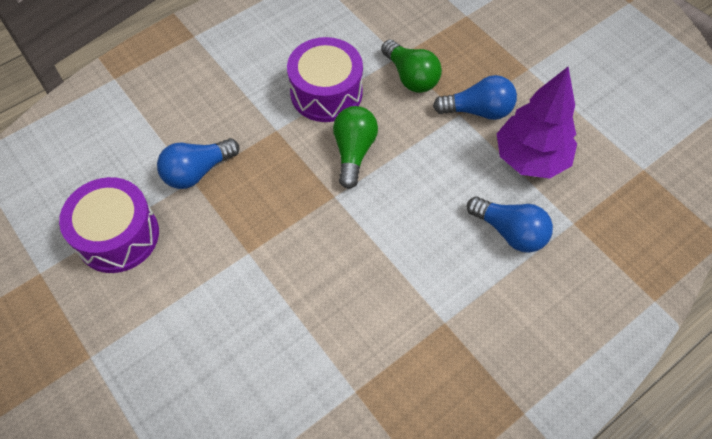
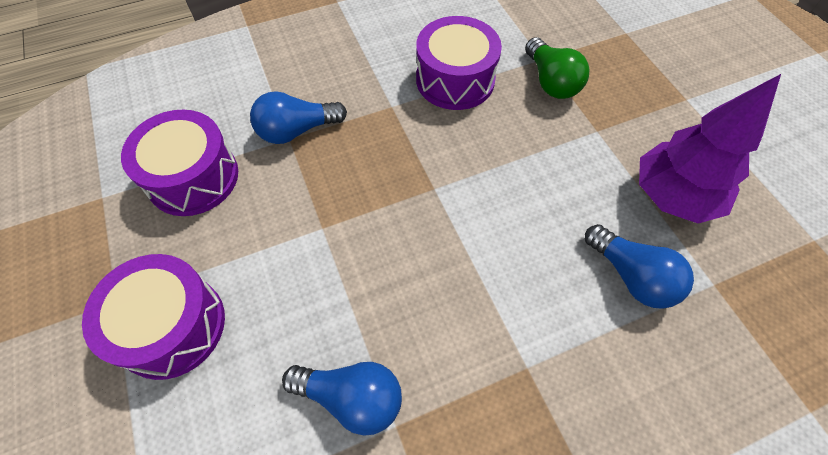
camera: 15 degrees right, 0 degrees up
green light bulb [333,106,378,189] -> none
blue light bulb [433,75,517,120] -> blue light bulb moved to [282,362,402,435]
none -> purple drum [82,254,225,380]

